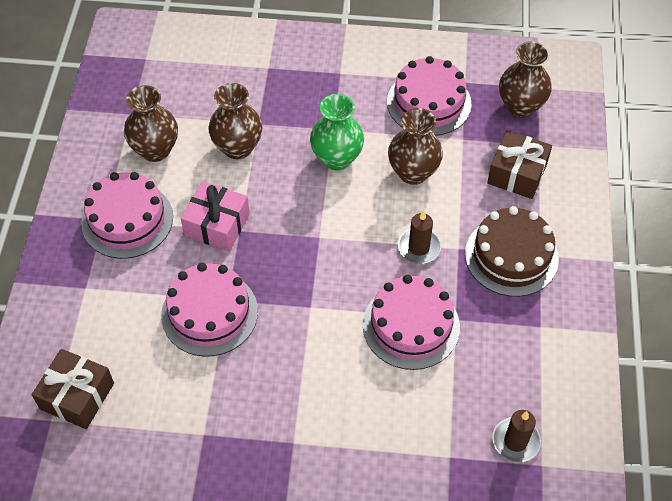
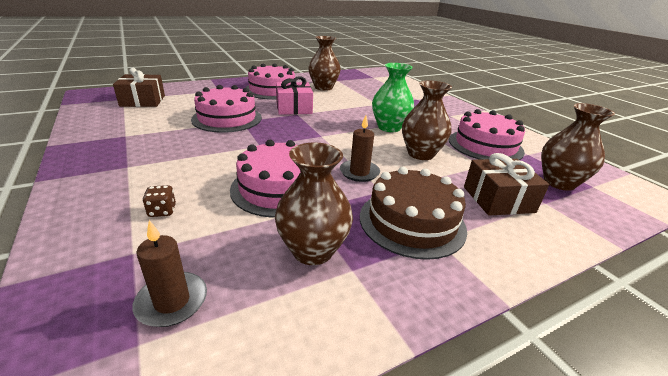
camera: 55 degrees right, 25 degrees down
brown vase [208,83,262,159] -> brown vase moved to [275,142,353,265]
none -> brown dice [142,185,176,217]

